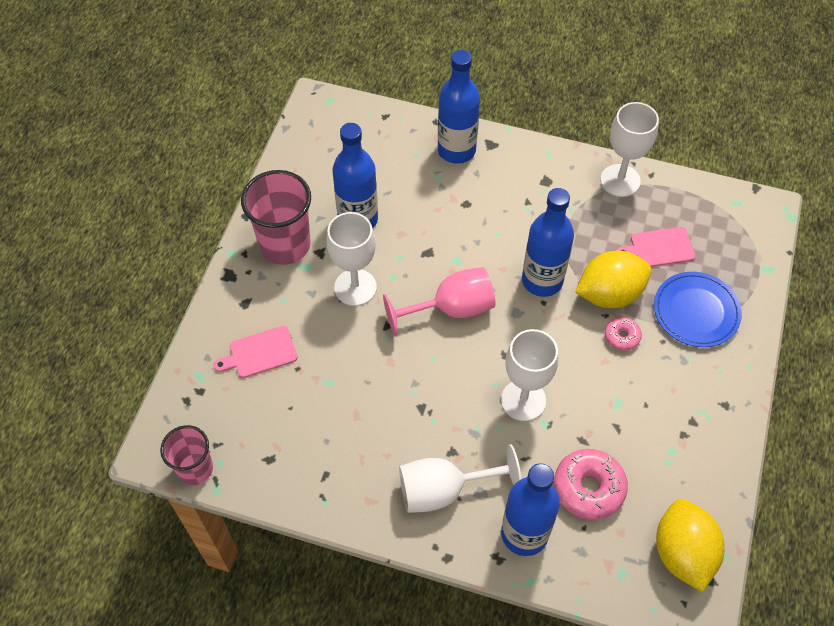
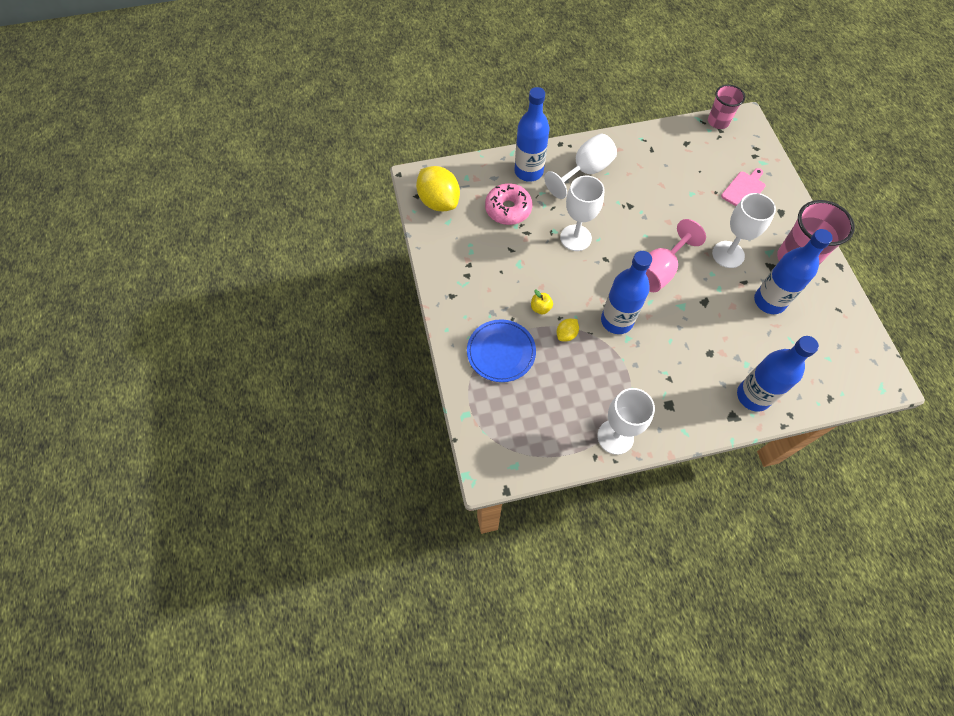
camera: 150 degrees right, 5 degrees up
yellow lemon [575,251,651,308] -> yellow lemon [557,318,579,341], size x0.47
pink donut [604,317,642,351] -> yellow apple [531,290,553,314]
pink cutting board [617,227,696,267] -> none

